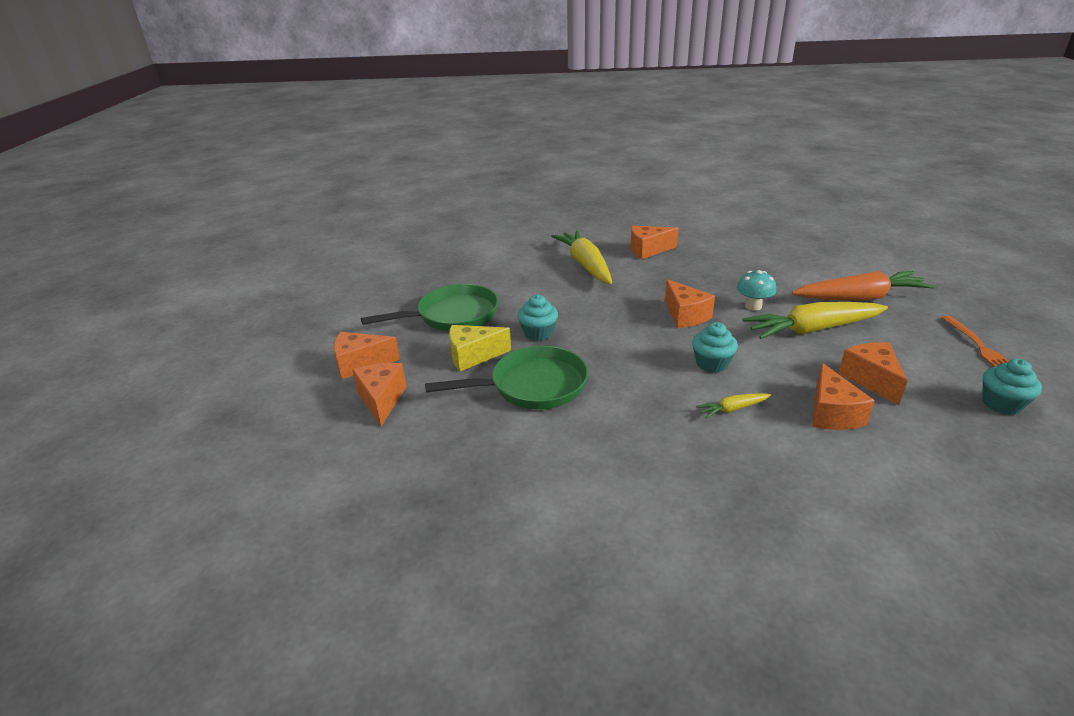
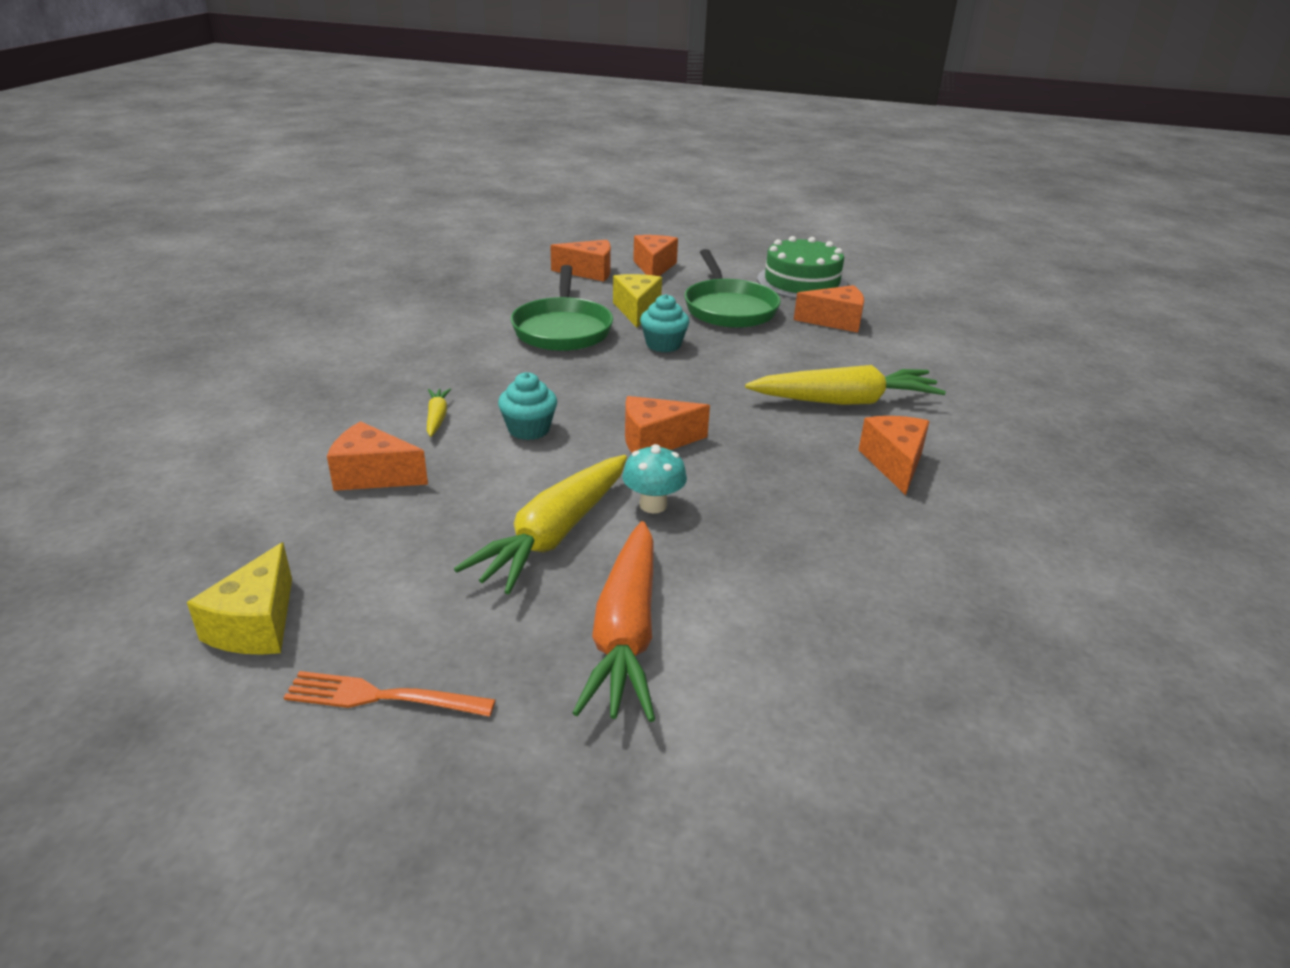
camera: 100 degrees right, 0 degrees up
yellow carrot [743,302,888,339] -> yellow carrot turned 150 degrees counterclockwise [454,455,627,594]
orange cheese [838,342,907,405] -> orange cheese moved to [794,285,864,333]
turquoise cupcake [982,359,1042,415] -> yellow cheese [187,542,292,655]
none -> green cake [757,236,847,299]

